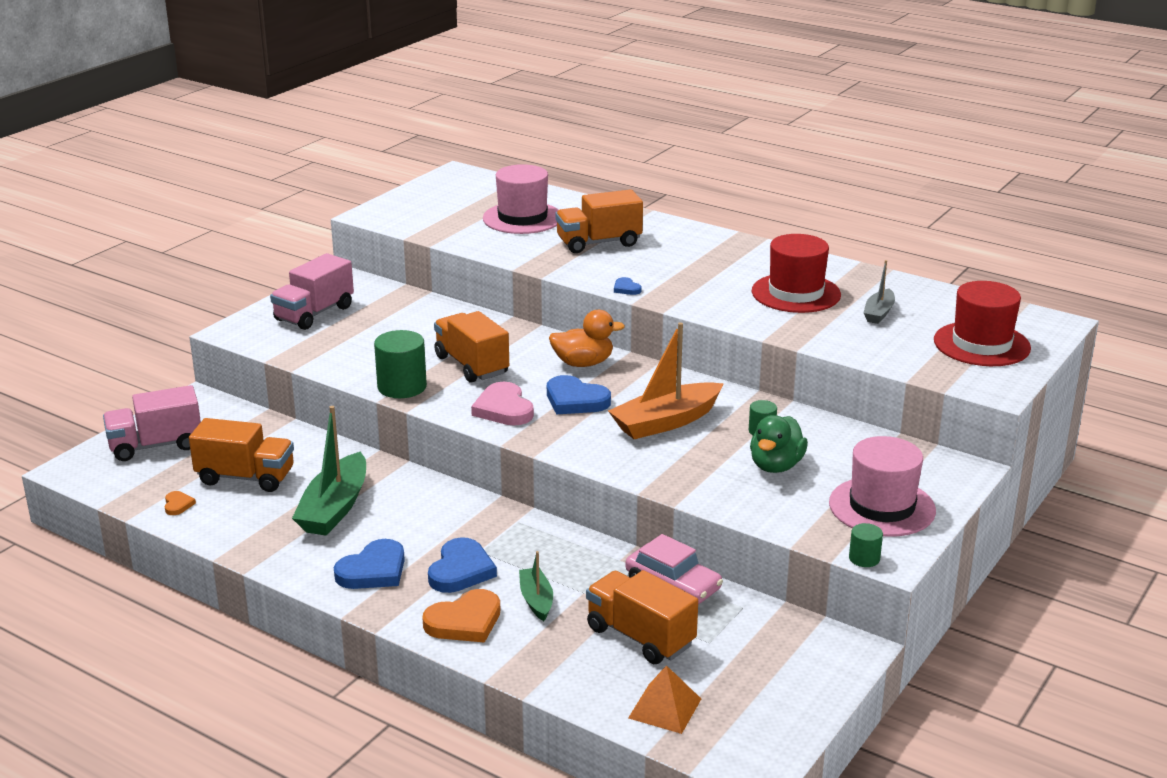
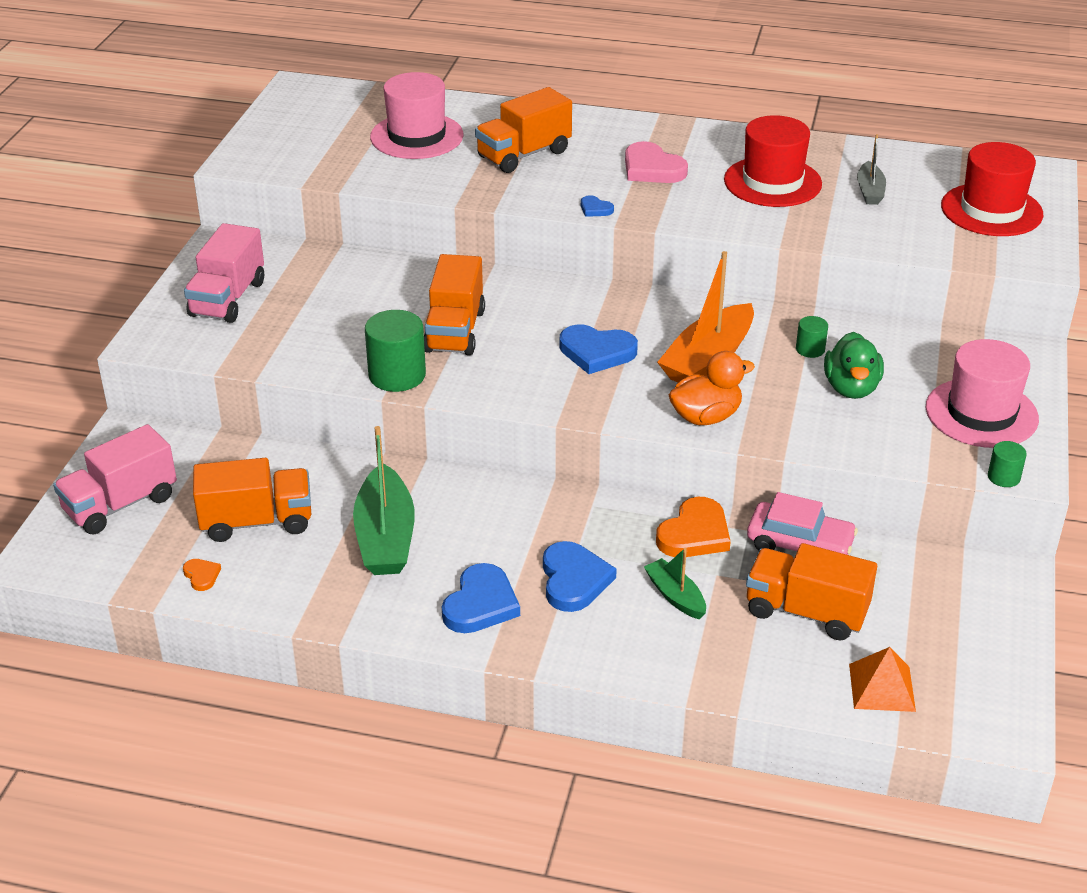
camera: 20 degrees left, 10 degrees up
orange heart [422,589,500,643] -> orange heart moved to [656,497,731,557]
orange truck [434,311,509,383] -> orange truck turned 120 degrees counterclockwise [424,254,485,355]
pink heart [471,382,534,425] -> pink heart moved to [625,141,688,183]
orange duck [549,310,625,367] -> orange duck moved to [669,351,755,425]

